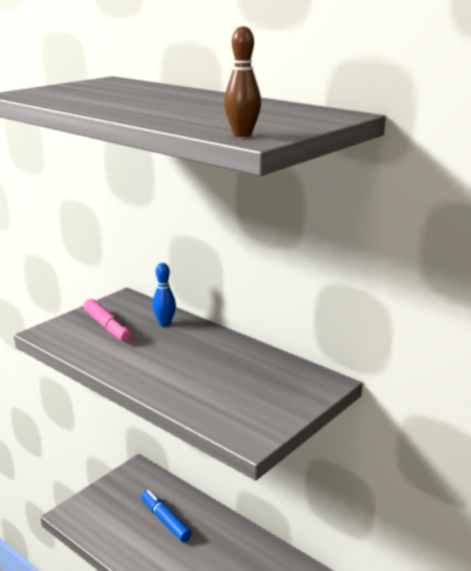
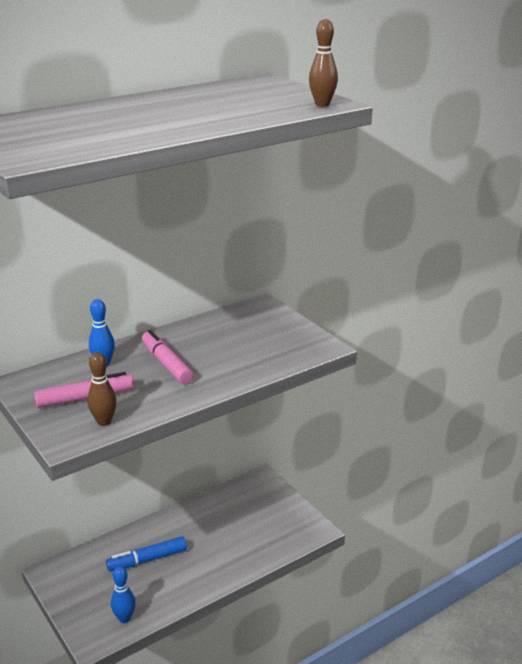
camera: 75 degrees left, 5 degrees up
none -> brown bowling pin [87,352,117,426]
none -> blue bowling pin [111,566,136,623]
none -> pink marker [142,330,194,384]

